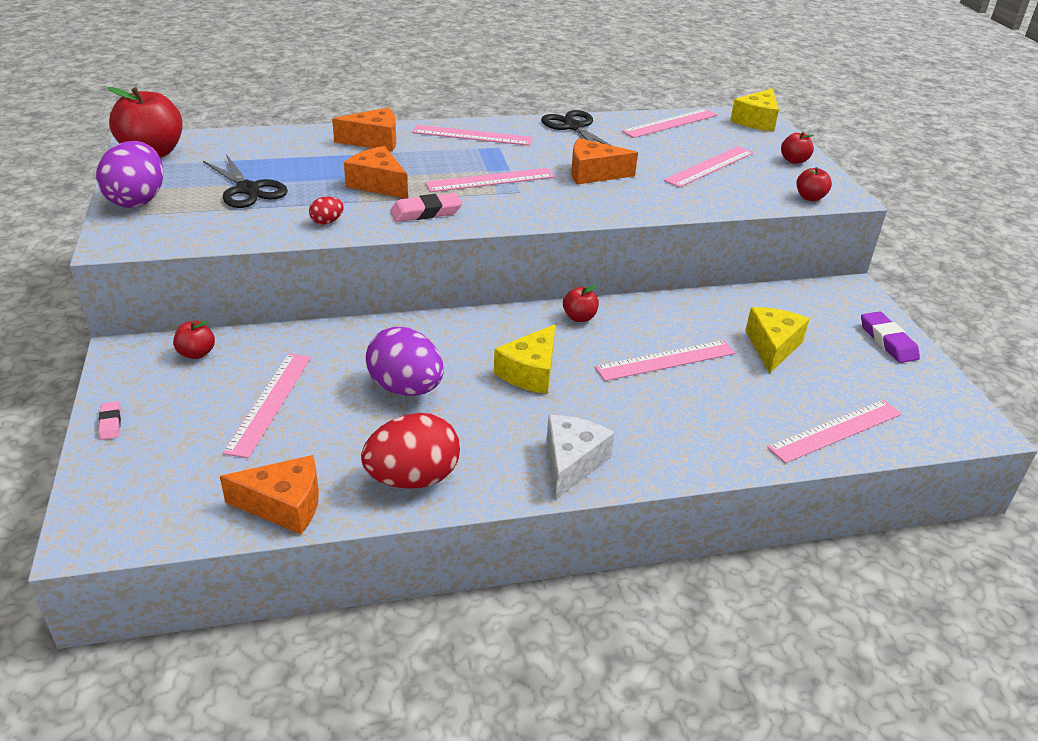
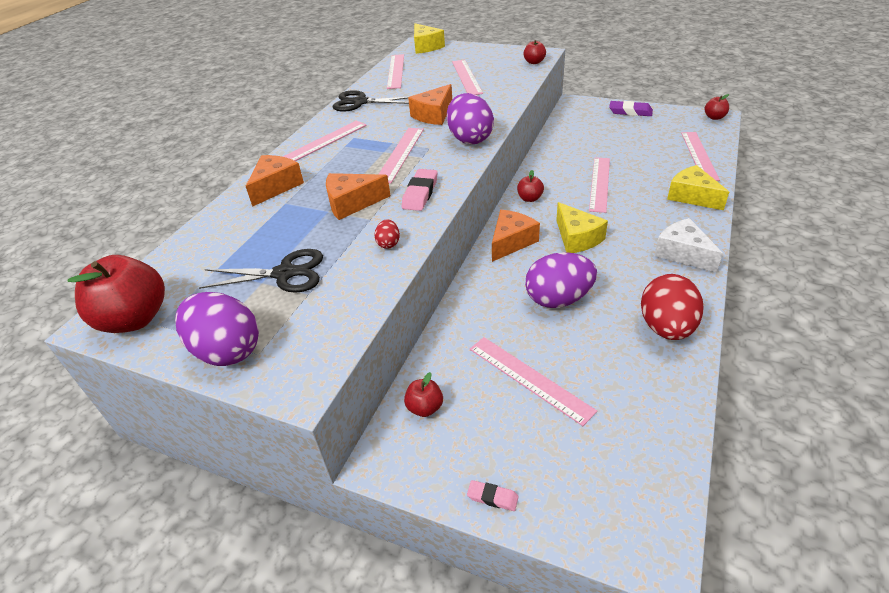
camera: 50 degrees left, 5 degrees up
orange cheese [220,455,319,534] -> orange cheese moved to [492,210,540,262]
yellow cheese [745,307,809,374] -> yellow cheese moved to [667,165,729,210]
red apple [781,132,814,164] -> red apple moved to [705,94,729,120]
none -> purple egg [447,93,494,144]

